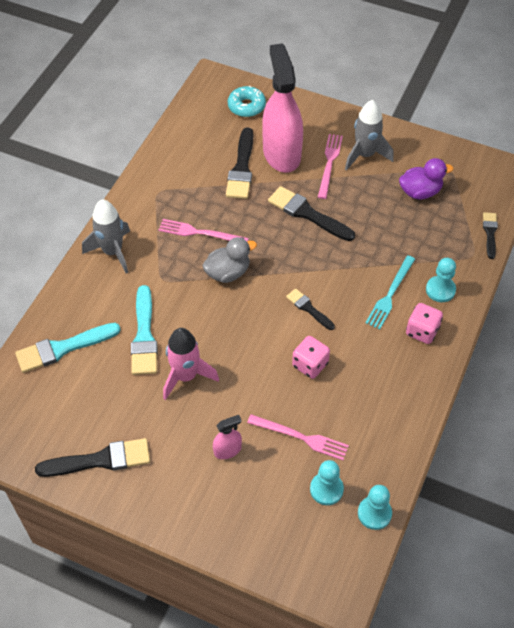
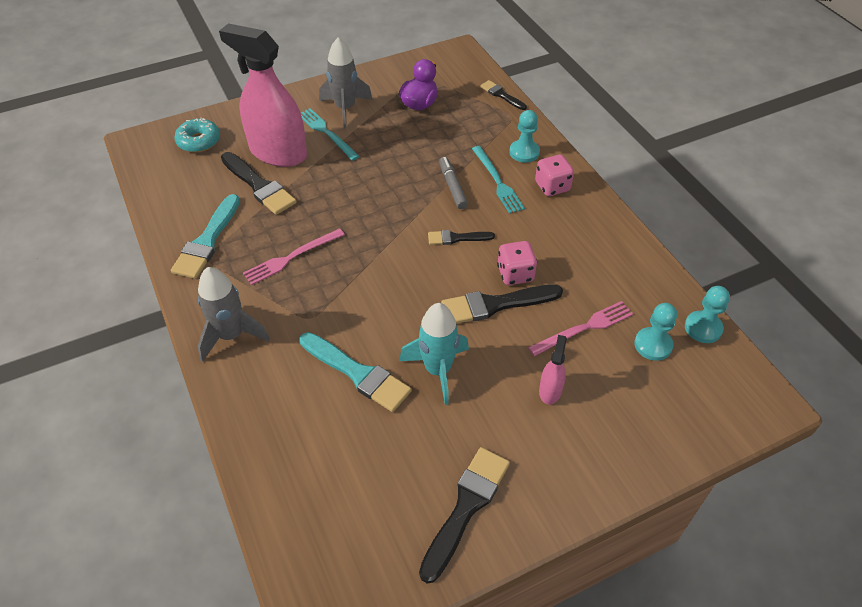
camera: 50 degrees left, 5 degrees down
turquoise brush [15,323,121,373] -> turquoise brush moved to [171,194,240,279]
pink rocket [163,328,219,400] -> turquoise rocket [399,303,469,405]
grey duck [202,237,257,283] -> none
black brush [268,186,355,241] -> black brush moved to [441,284,563,324]
pink fork [318,134,343,199] -> turquoise fork [301,108,360,161]
none -> grey marker [439,157,468,209]

